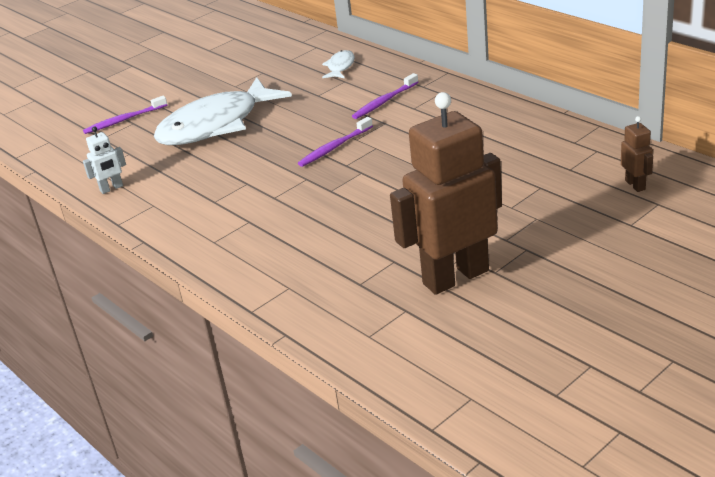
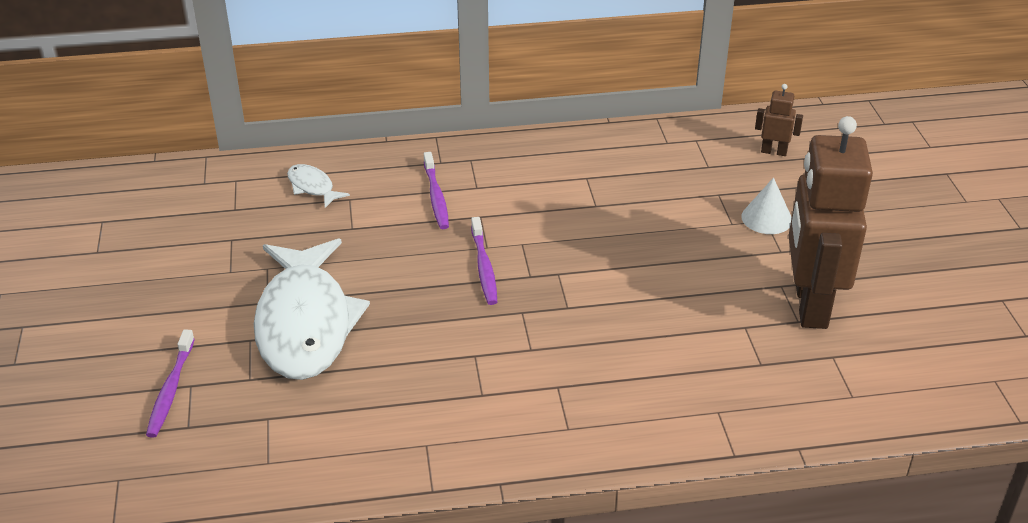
camera: 60 degrees left, 5 degrees up
white robot [83,126,126,194] -> none
none -> white cone [741,178,792,234]

